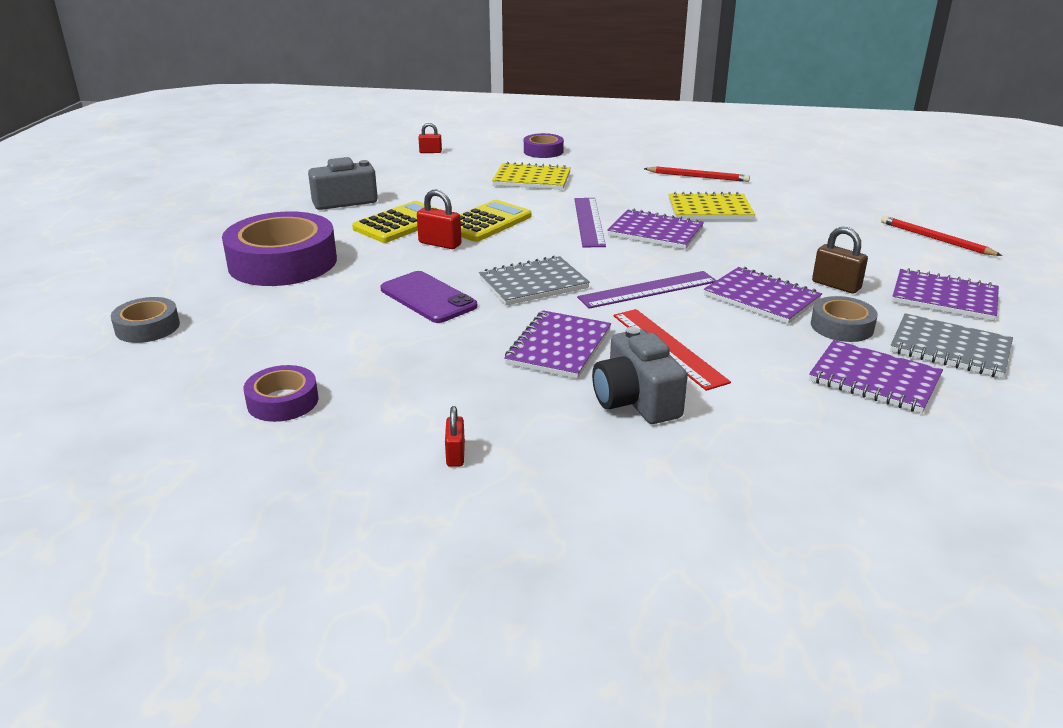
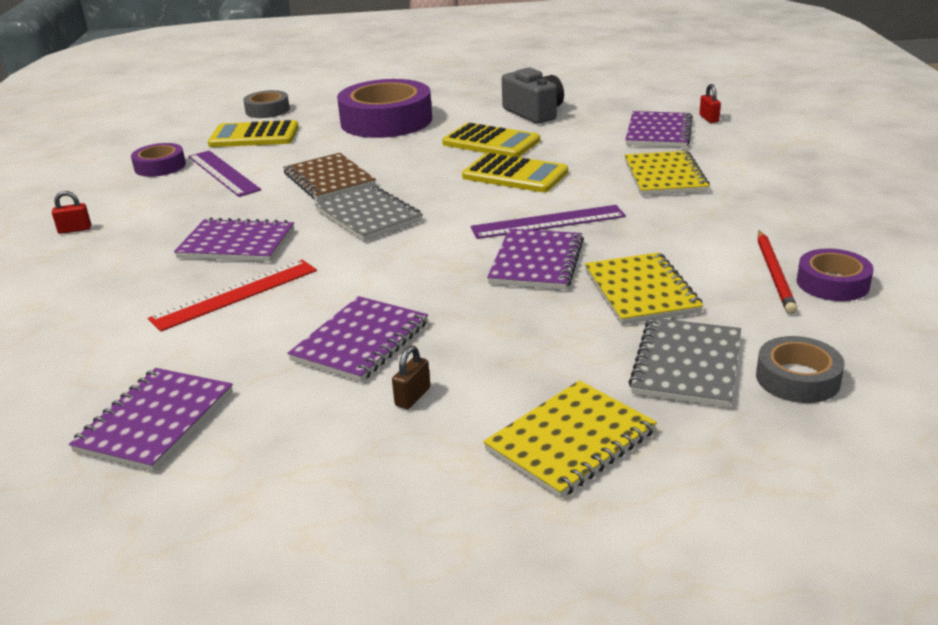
camera: 80 degrees right, 0 degrees up
purple phone [380,271,477,323] -> brown notebook [283,153,376,201]
red padlock [417,189,462,249] -> none
purple tape [524,133,564,158] -> purple tape moved to [797,248,873,301]
purple ruler [577,271,717,309] -> purple ruler moved to [188,151,261,197]
grey camera [592,327,688,424] -> none
grey tape [811,296,878,342] -> grey tape moved to [756,336,845,403]
brown padlock [812,227,868,294] -> brown padlock [392,346,430,409], size x0.66
red pencil [881,216,1002,256] -> none
grey notebook [890,313,1013,378] -> grey notebook moved to [629,317,741,408]
purple notebook [892,268,999,321] -> purple notebook moved to [625,111,693,147]
none -> yellow calculator [208,120,299,147]
none -> yellow notebook [483,380,657,499]

